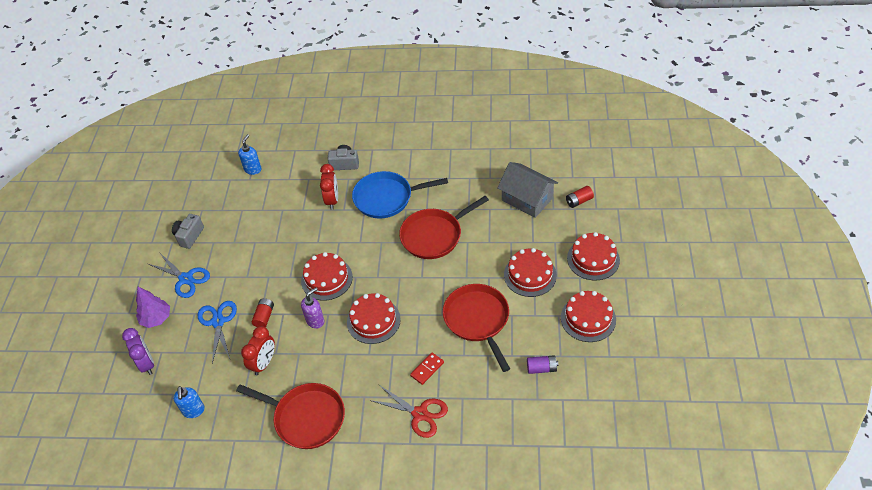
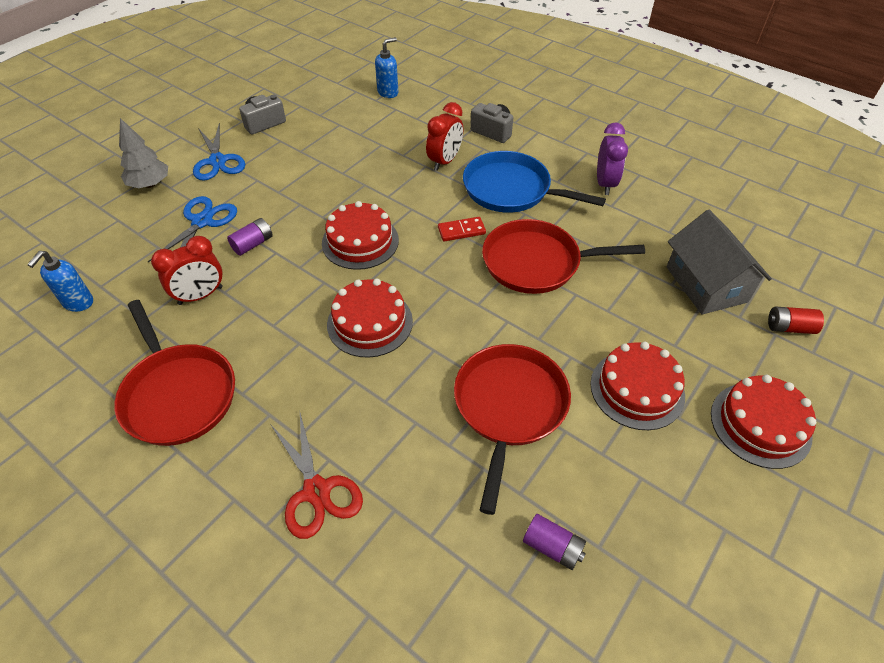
camera: 30 degrees right, 0 degrees up
purple clock [122,328,154,375] -> purple clock moved to [597,122,628,195]
purple tree [136,287,170,328] -> grey tree [119,118,168,188]
red battery [252,298,274,327] -> purple battery [227,218,273,256]
purple soap dispenser [301,287,325,329] -> none
red domino [410,353,444,385] -> red domino moved to [438,217,486,241]
red cake [561,291,616,342] -> none

